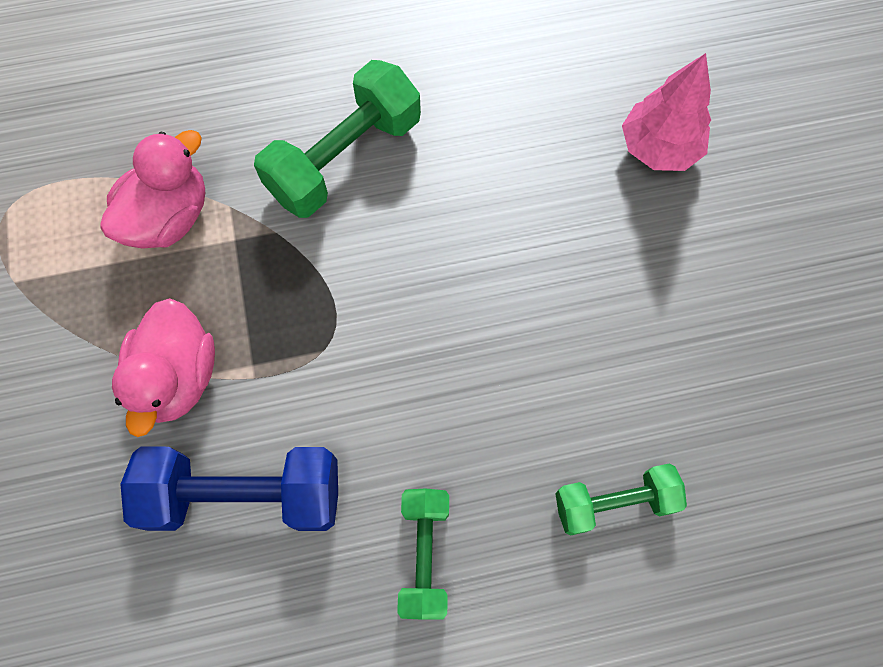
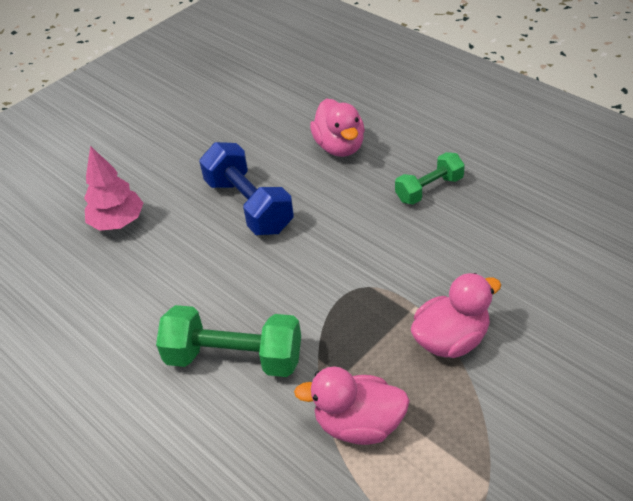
camera: 120 degrees left, 25 degrees down
blue dumbbell [120,447,338,531] -> blue dumbbell moved to [199,142,294,235]
green dumbbell [555,463,687,535] -> pink duck [310,99,365,157]

